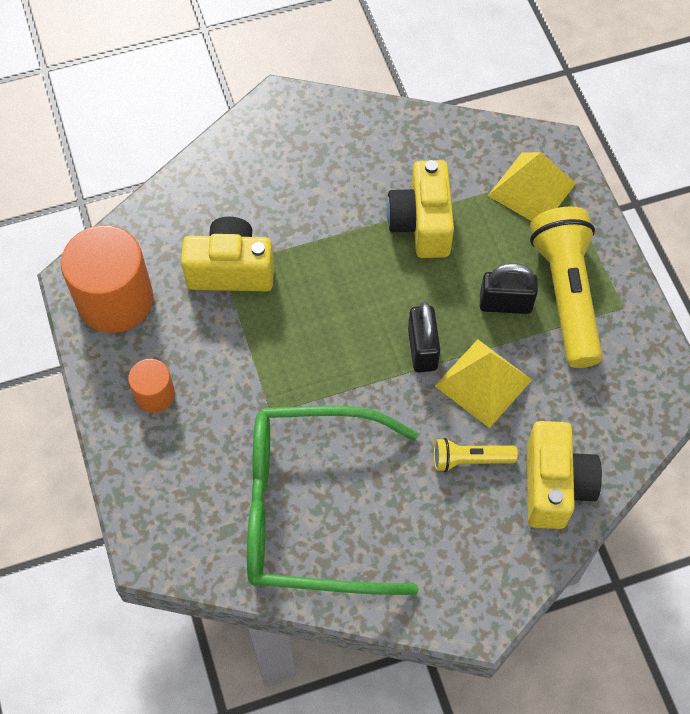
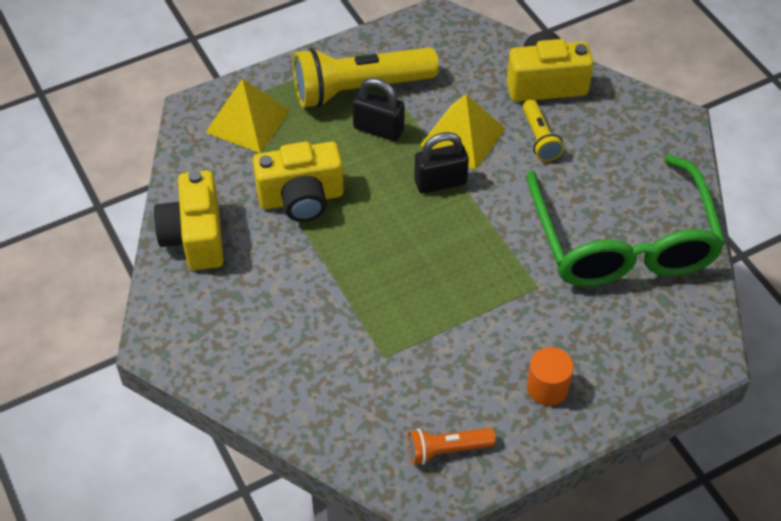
camera: 100 degrees left, 10 degrees down
orange cylinder [61,225,153,333] -> orange flashlight [408,428,496,465]
yellow camera [181,216,274,291] -> yellow camera moved to [153,170,224,270]
black padlock [480,263,538,314] -> black padlock turned 60 degrees counterclockwise [352,78,405,141]

